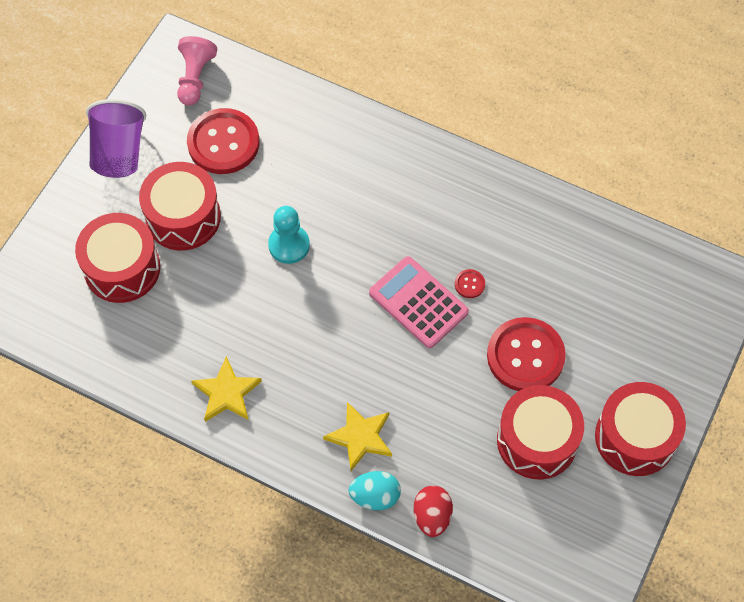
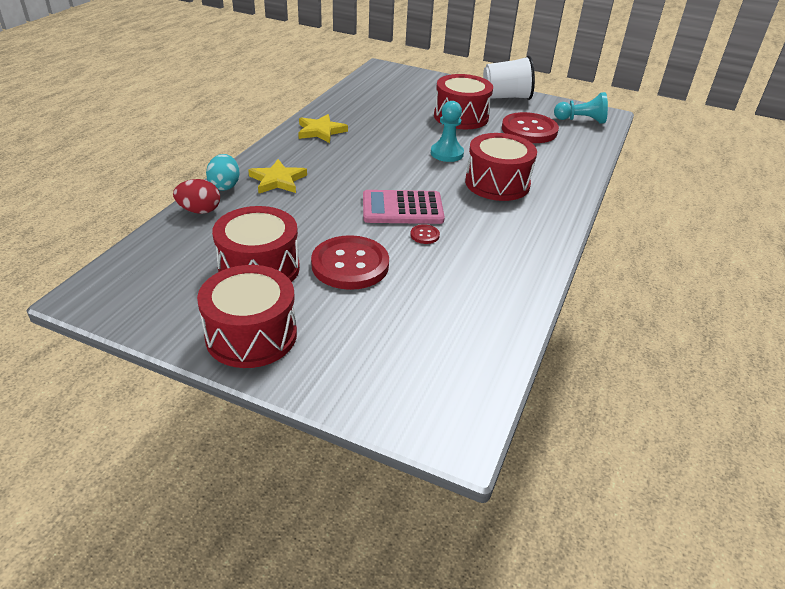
camera: 85 degrees right, 25 degrees down
red drum [75,213,160,303] -> red drum moved to [465,133,537,201]
purple cup [86,99,146,178] -> white cup [483,55,535,100]
pink pawn [177,36,217,106] -> turquoise pawn [554,92,608,124]
pink calculator [369,256,469,348] -> pink calculator turned 135 degrees counterclockwise [363,190,445,224]

